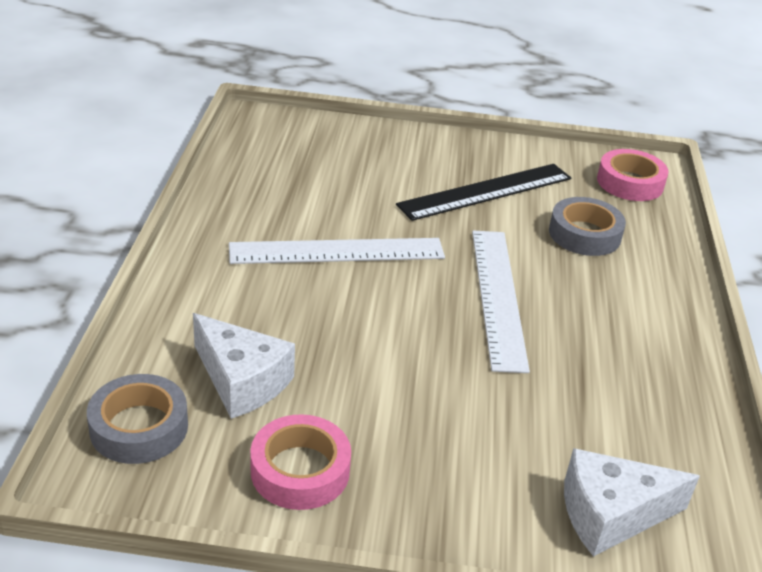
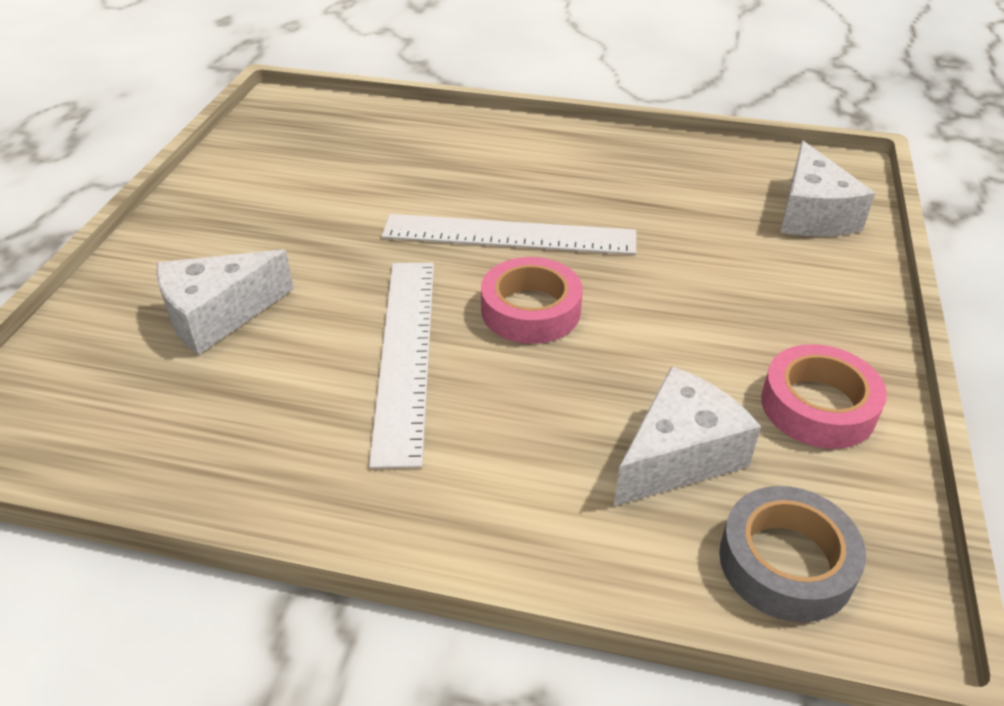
camera: 80 degrees left, 5 degrees up
black ruler [396,164,571,221] -> none
grey tape [549,197,626,256] -> none
pink tape [597,149,669,201] -> pink tape moved to [481,257,583,344]
none -> white cheese [156,249,294,355]

